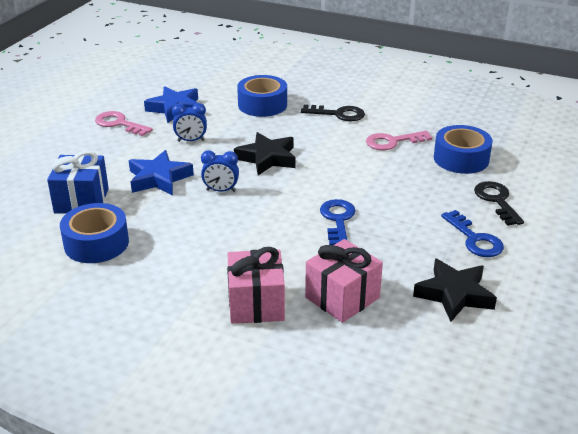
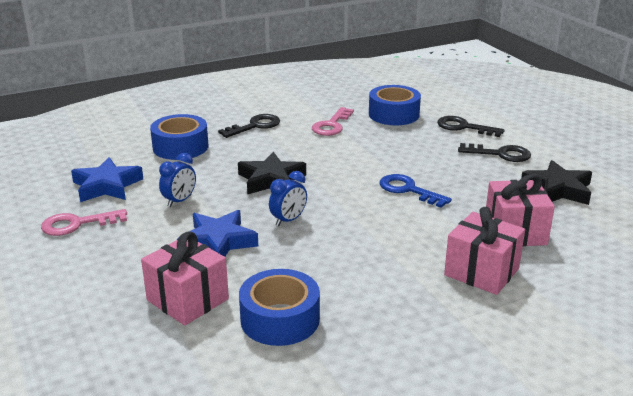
camera: 50 degrees left, 5 degrees down
blue gift [47,151,109,214] -> pink gift [141,231,229,325]
blue key [441,210,504,257] -> black key [458,143,531,162]

